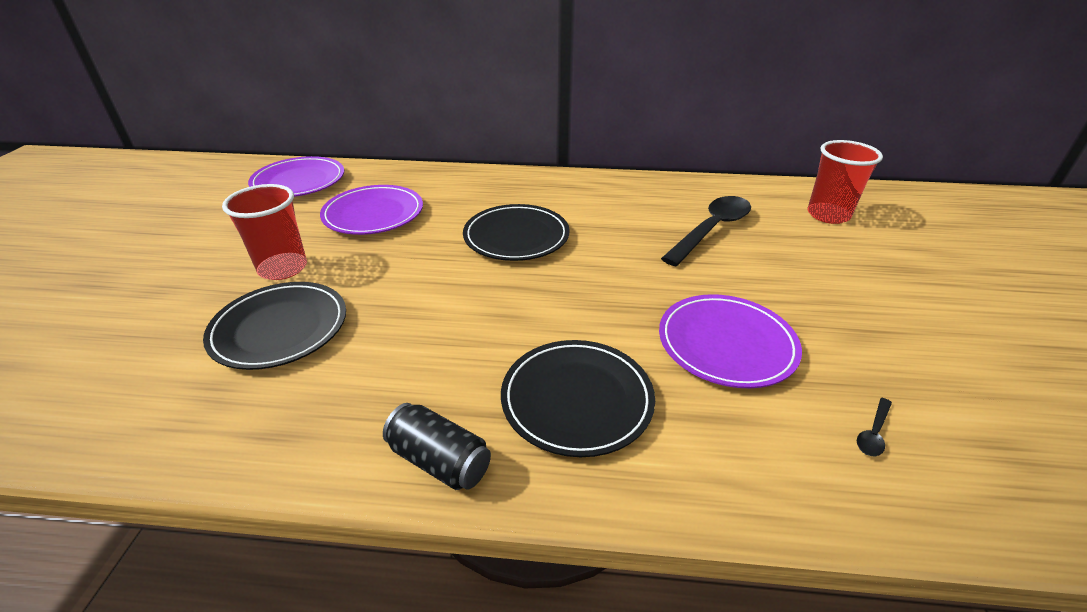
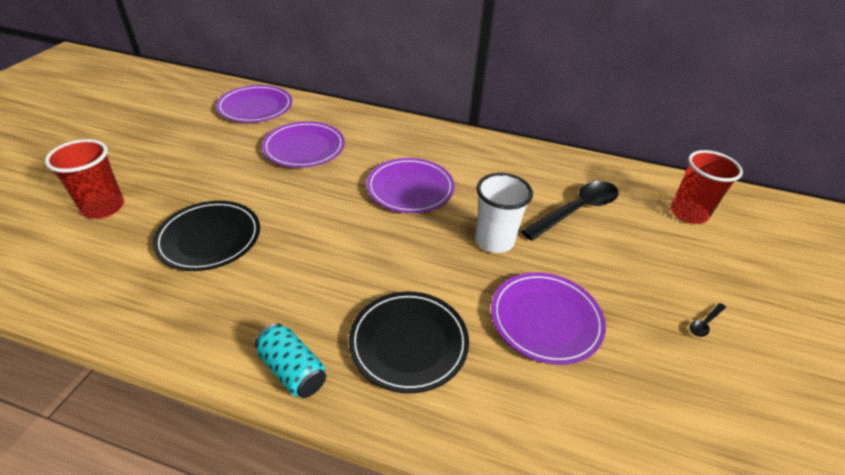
camera: 10 degrees right, 5 degrees up
red cup [222,184,307,280] -> red cup moved to [45,139,124,219]
black can [383,403,491,490] -> turquoise can [255,323,326,398]
black plate [463,204,570,261] -> purple plate [366,158,455,213]
black spoon [857,398,892,456] -> black spoon moved to [690,303,726,337]
none -> white cup [475,173,533,253]

